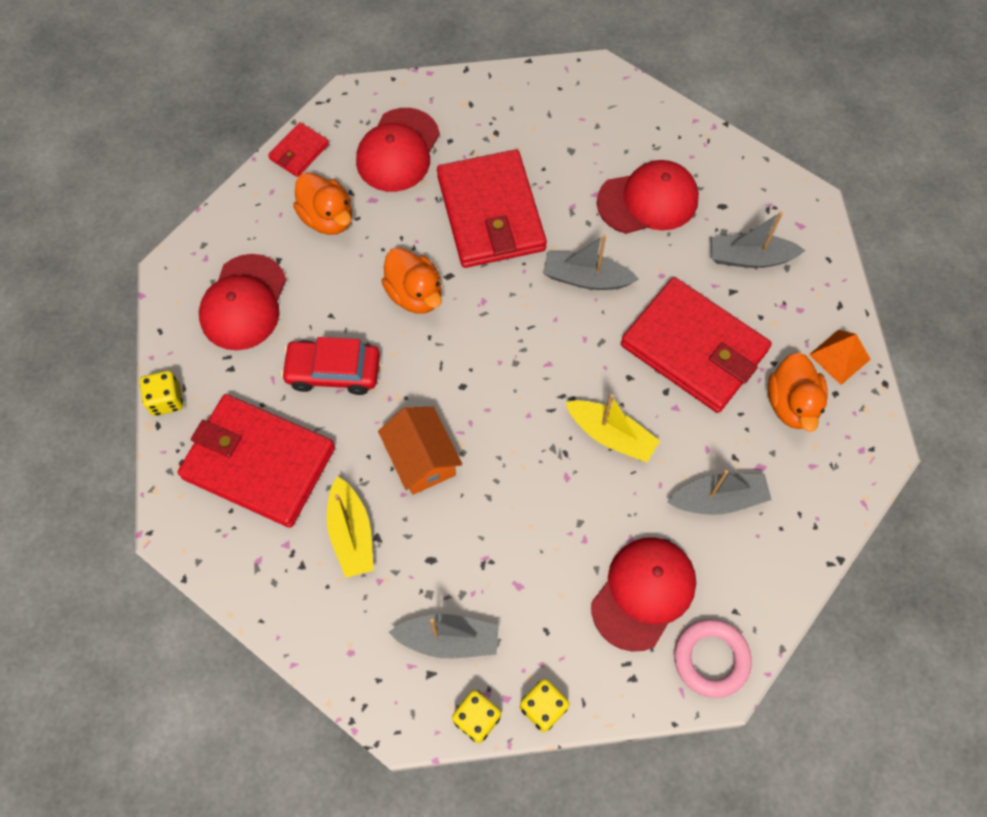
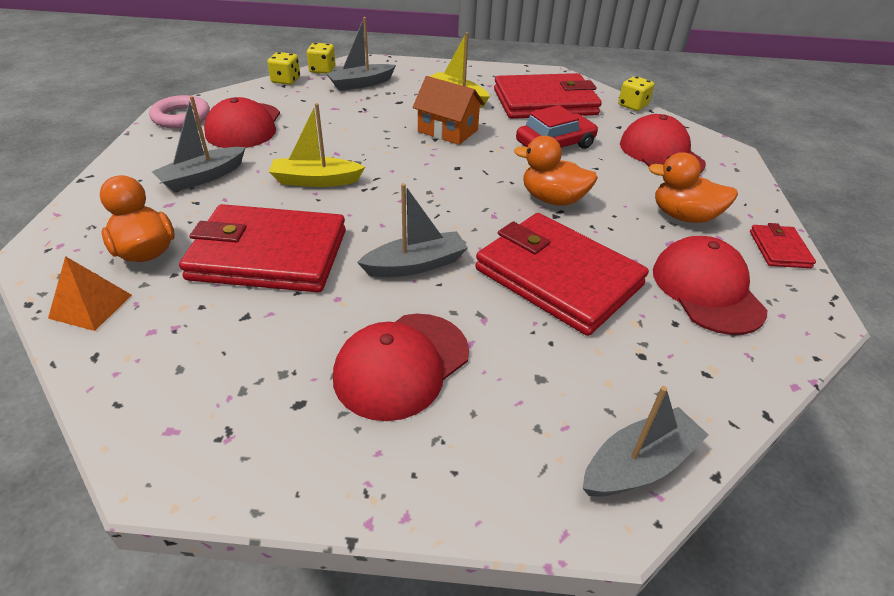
camera: 145 degrees right, 25 degrees down
grey boat [711,212,806,268] -> grey boat moved to [582,386,709,497]

